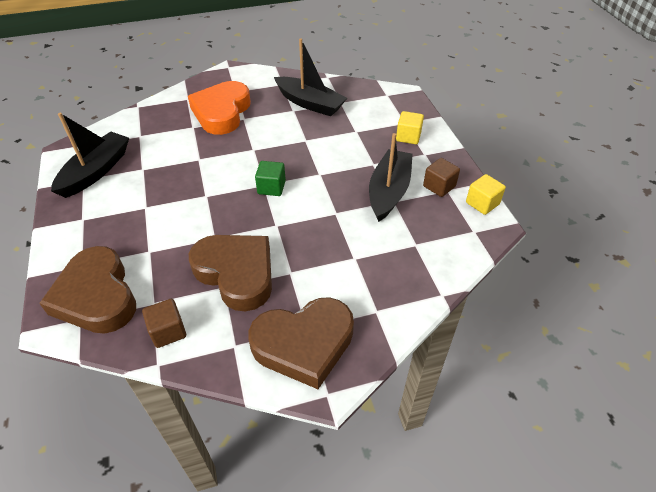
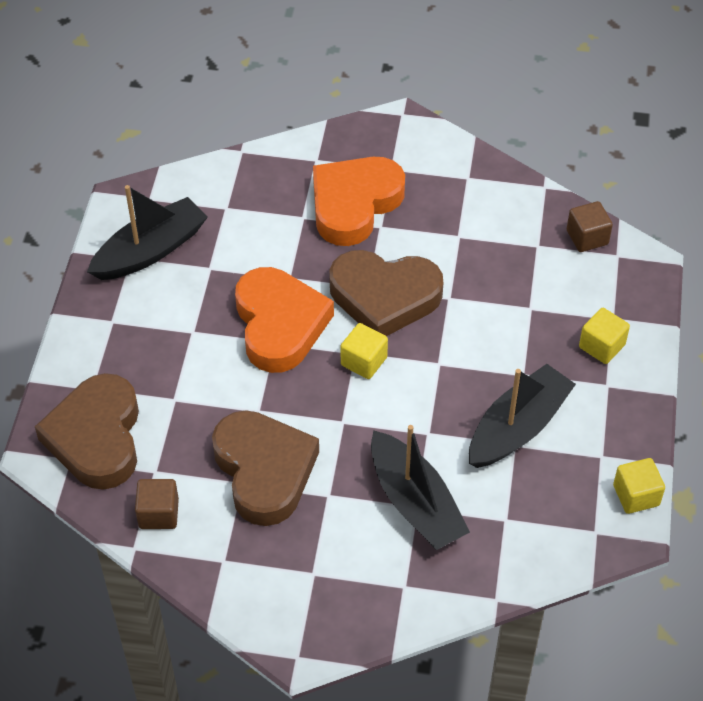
camera: 25 degrees right, 5 degrees up
brown heart [249,297,354,389] -> brown heart moved to [329,250,443,336]
green cube [255,161,286,196] -> yellow cube [341,323,388,379]
black boat [274,38,347,116] -> black boat moved to [371,425,470,550]
brown cube [423,158,460,197] -> brown cube moved to [567,201,613,252]
none -> orange heart [235,267,334,373]

